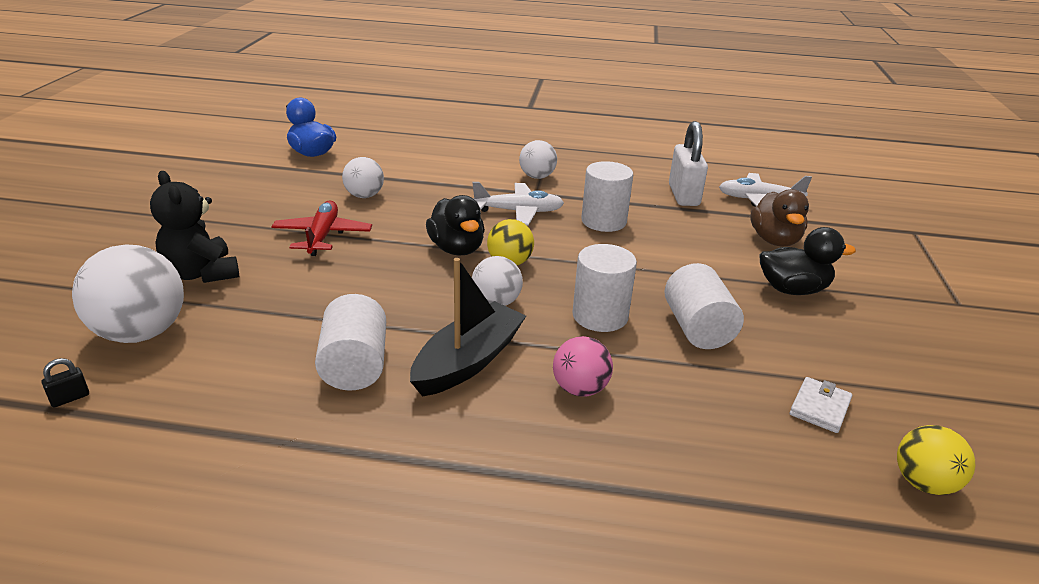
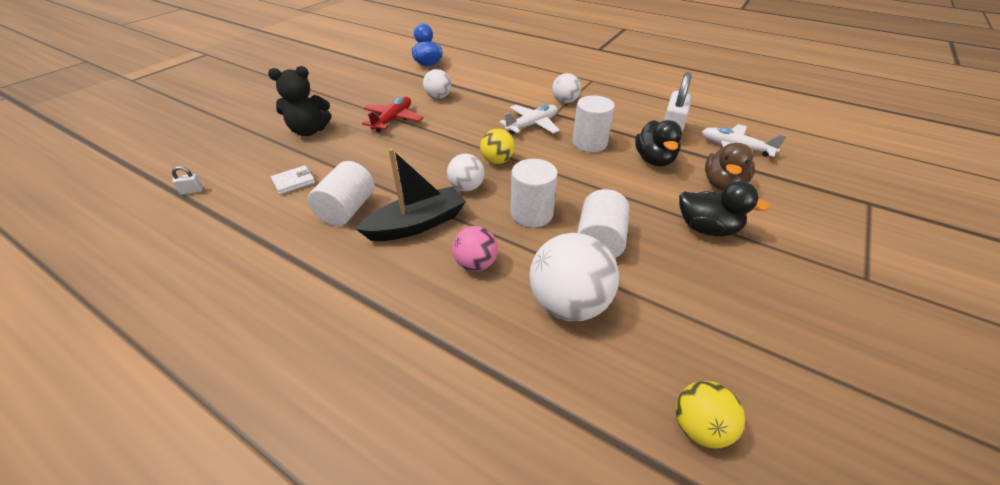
camera: 25 degrees right, 10 degrees up
black padlock [41,358,89,407] -> white padlock [172,166,203,195]
white ball [72,244,184,343] -> white ball moved to [530,233,619,321]
black teddy bear [150,171,239,283] -> black teddy bear turned 90 degrees counterclockwise [268,66,331,136]
black duck [426,195,485,256] -> black duck moved to [635,120,682,166]
white plane [472,182,564,226] -> white plane turned 60 degrees counterclockwise [499,105,560,134]
white wallet [790,377,852,433] -> white wallet moved to [271,165,315,195]

